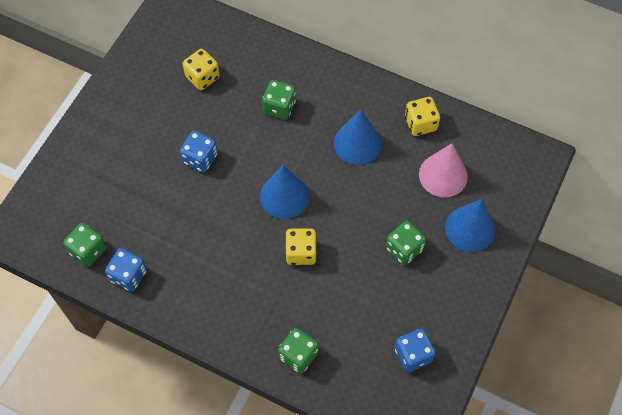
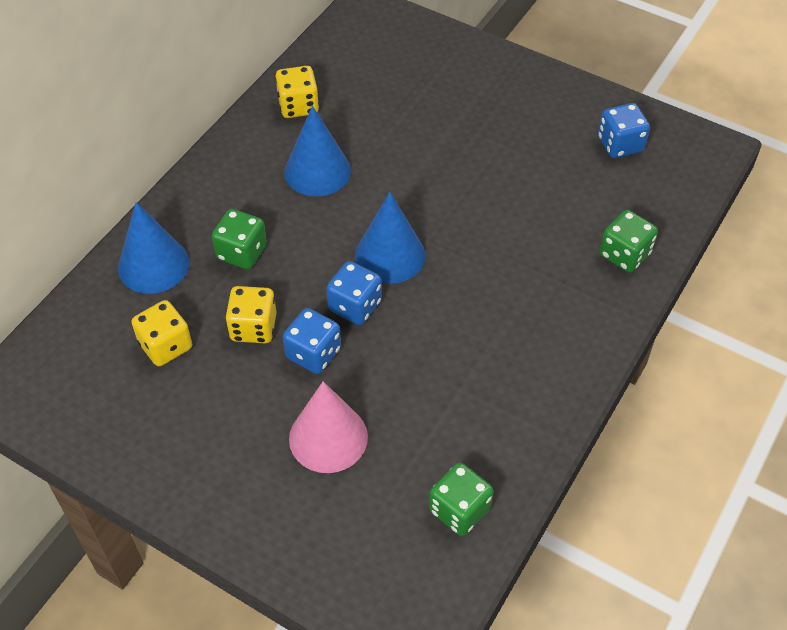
camera: 85 degrees left, 10 degrees down
blue dice [105,248,147,291] -> blue dice moved to [326,261,382,325]
yellow dice [285,228,317,265] -> yellow dice moved to [225,286,277,343]
green dice [386,221,426,265] -> none
pink cone [419,143,468,197] -> pink cone moved to [289,381,368,473]
blue cone [445,199,495,252] -> blue cone moved to [118,202,189,294]

